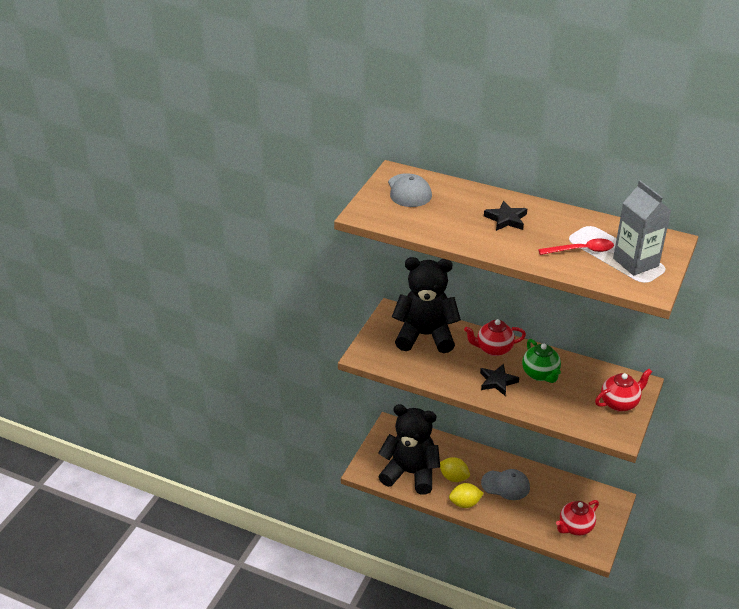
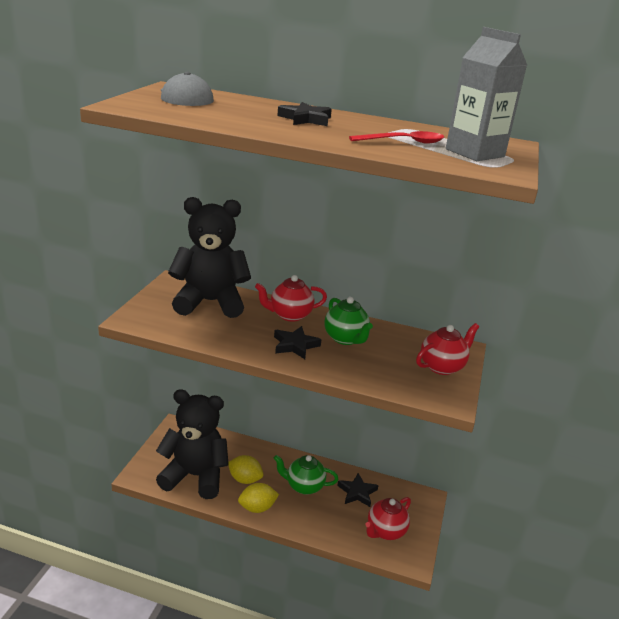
camera: 10 degrees left, 10 degrees down
grey cap [481,469,530,500] -> green teapot [273,455,338,495]
none -> black star [337,473,379,507]

